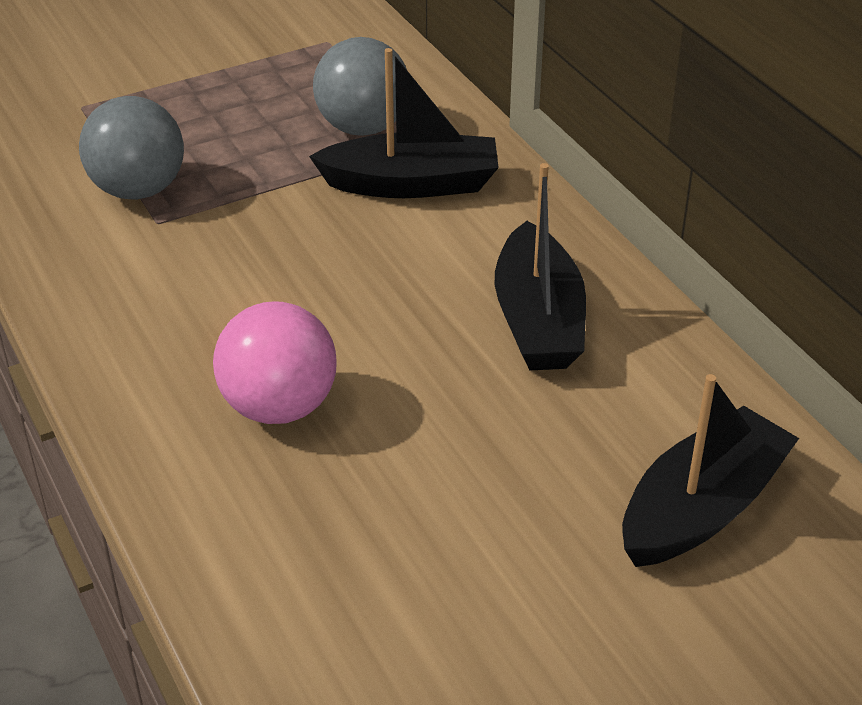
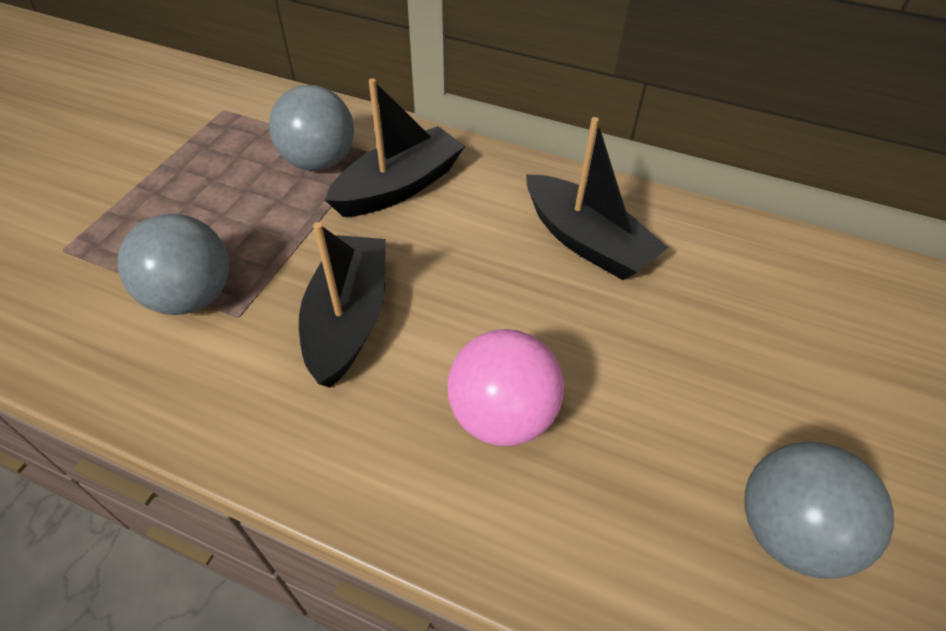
camera: 40 degrees left, 10 degrees up
black boat [622,374,799,567] -> black boat moved to [299,222,386,388]
none -> grey ball [744,441,894,578]

